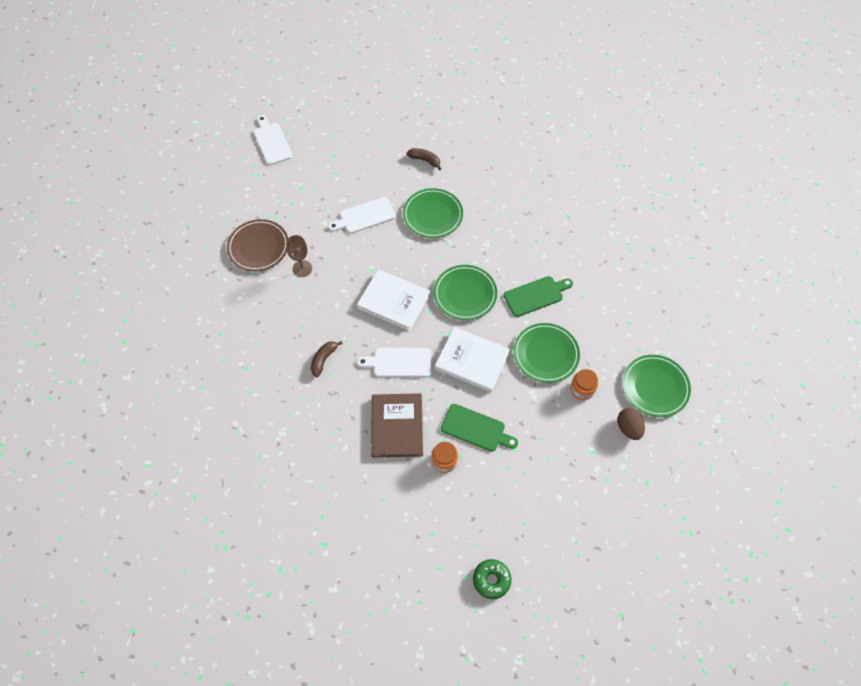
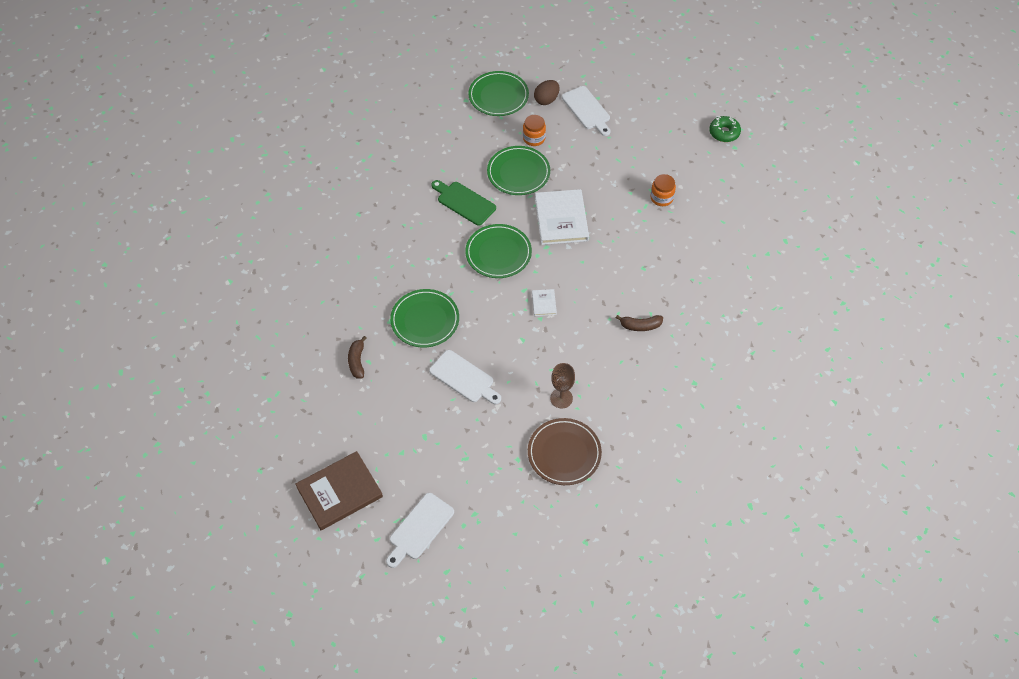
camera: 120 degrees left, 5 degrees down
white book [357,269,430,331] -> white book [532,289,557,316], size x0.45
white cutting board [357,348,431,377] -> white cutting board moved to [562,86,611,136]
brown book [371,393,423,458] -> brown book moved to [295,451,383,530]
green cutting board [441,404,518,452] -> none

